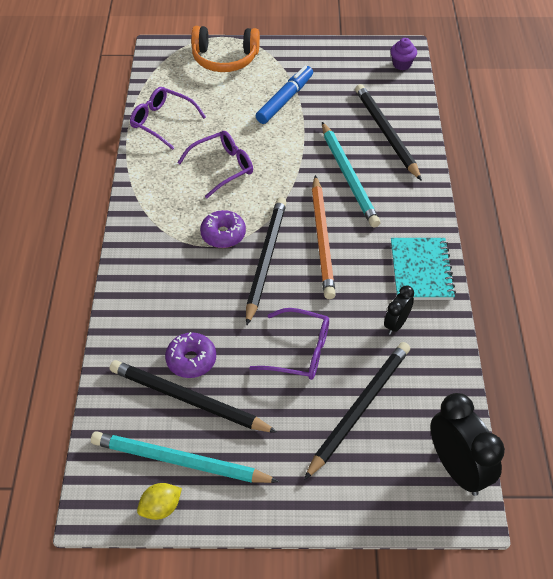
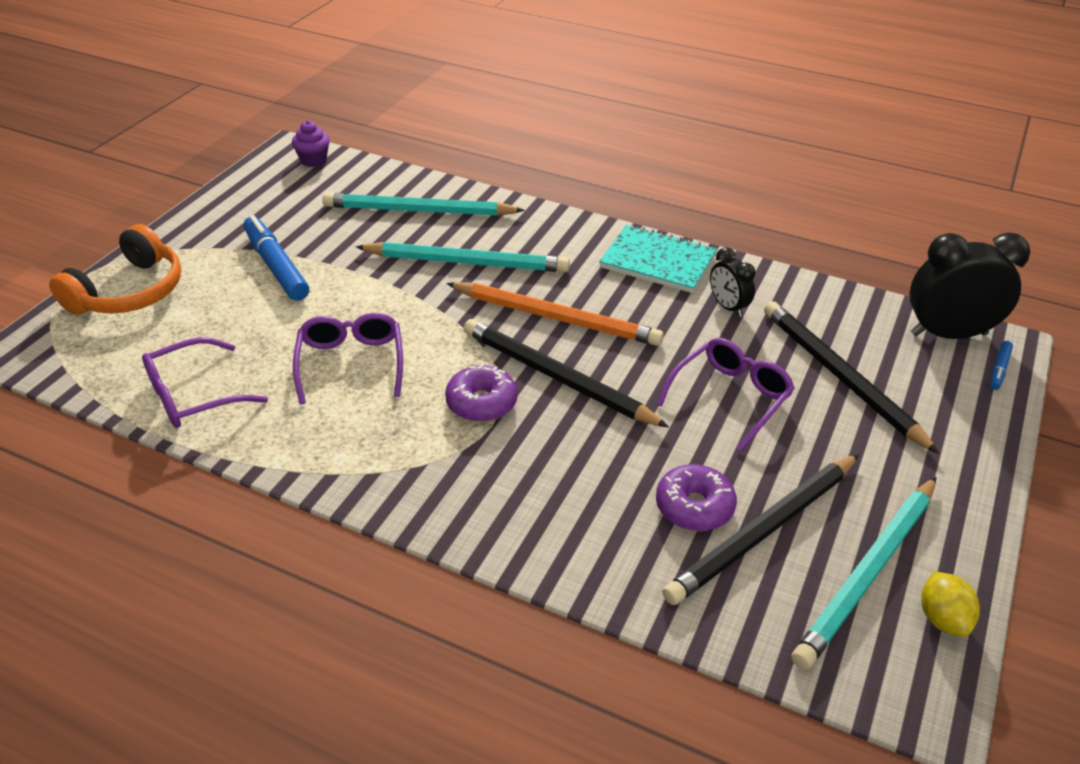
camera: 65 degrees left, 10 degrees down
black pencil [355,84,422,181] -> turquoise pencil [322,193,525,216]
none -> blue marker [990,341,1013,390]

